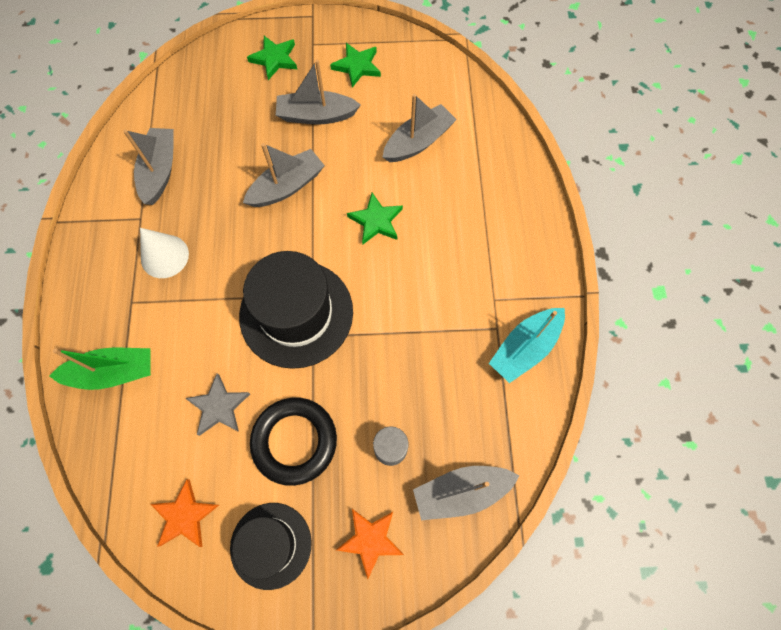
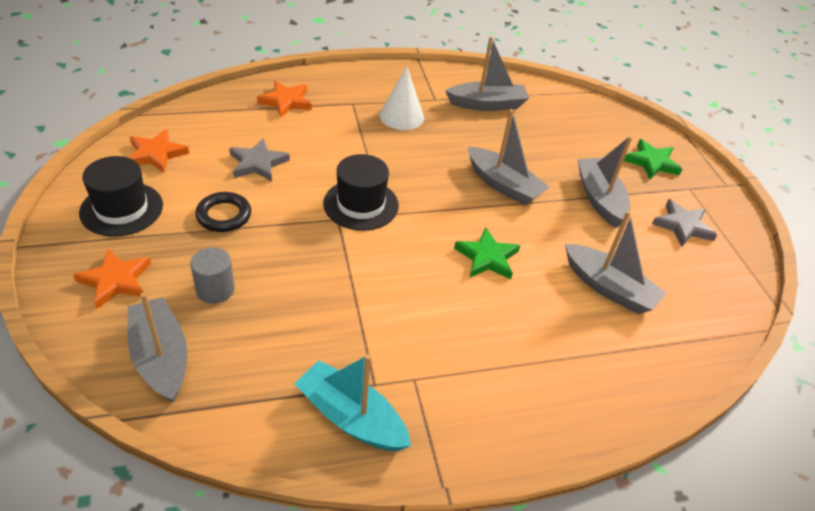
camera: 75 degrees right, 25 degrees down
green boat [49,348,151,390] -> orange star [257,81,312,118]
black hat [239,251,353,369] -> black hat [323,154,399,231], size x0.63
black ring [250,397,337,486] -> black ring [195,192,251,232], size x0.62
green star [330,43,381,88] -> grey star [652,199,717,247]

